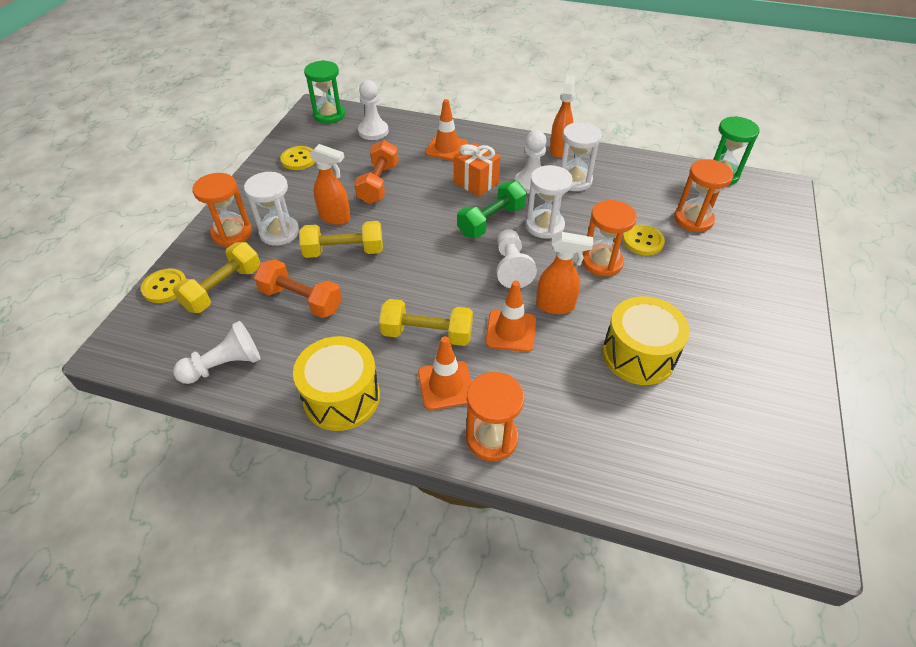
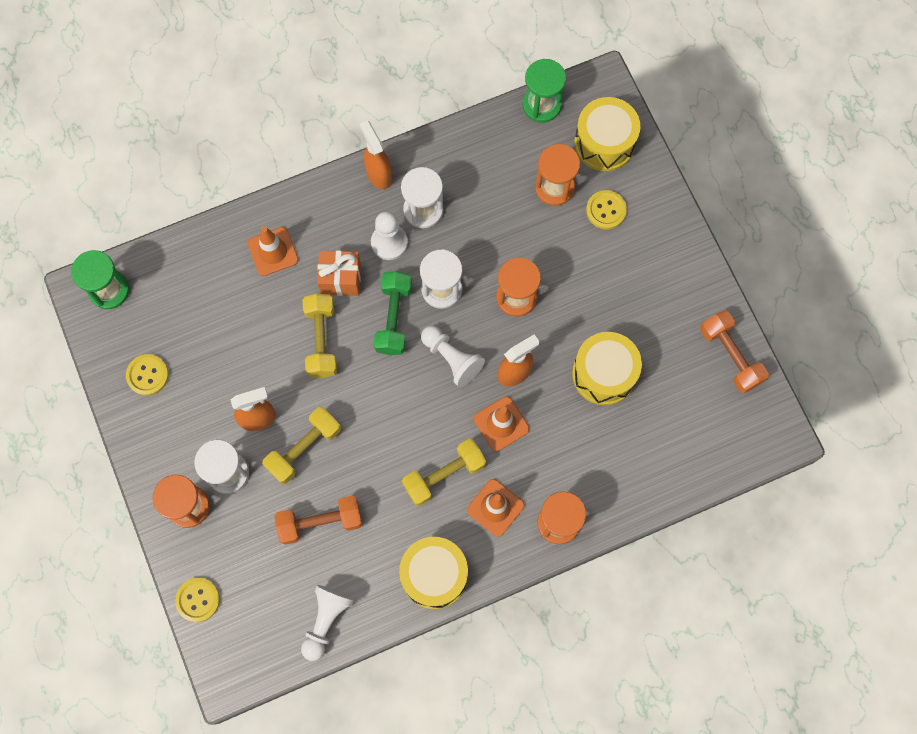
camera: 40 degrees left, 25 degrees up
yellow dumbbell [172,242,260,313] -> yellow dumbbell moved to [303,293,337,378]
orange dumbbell [354,140,399,204] -> orange dumbbell moved to [700,310,769,393]
white pawn [358,80,389,140] -> none
yellow button [623,225,665,255] -> yellow button moved to [586,190,627,229]
none -> yellow drum [574,97,640,171]

